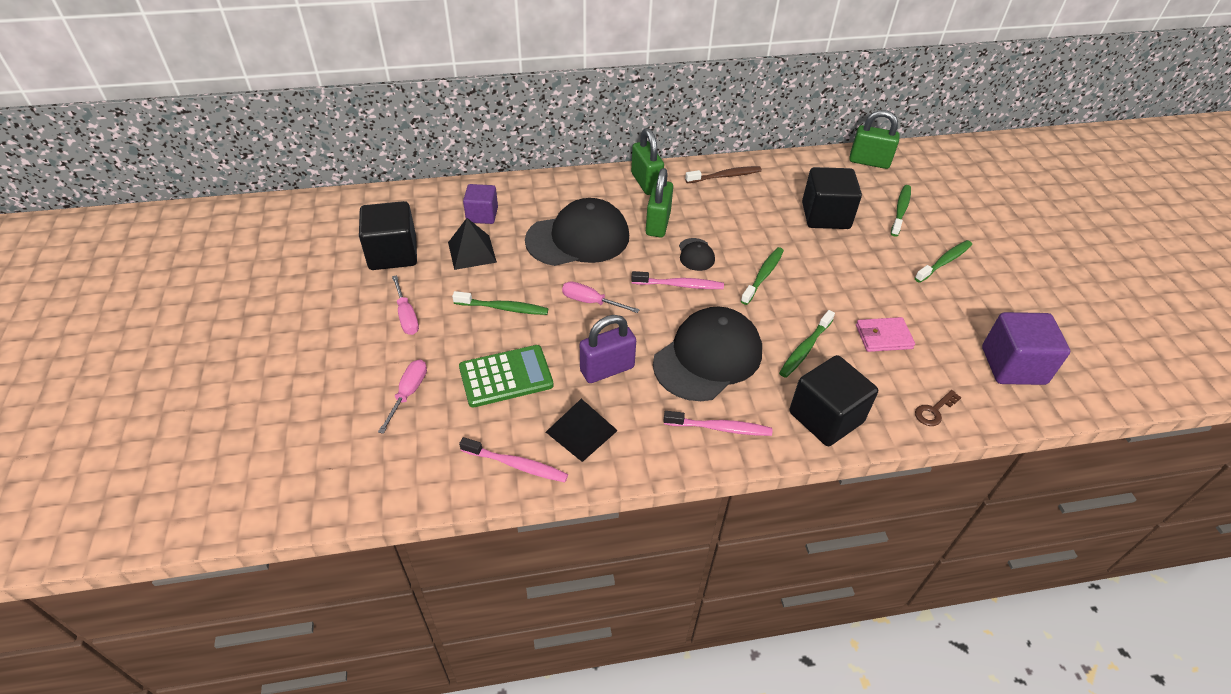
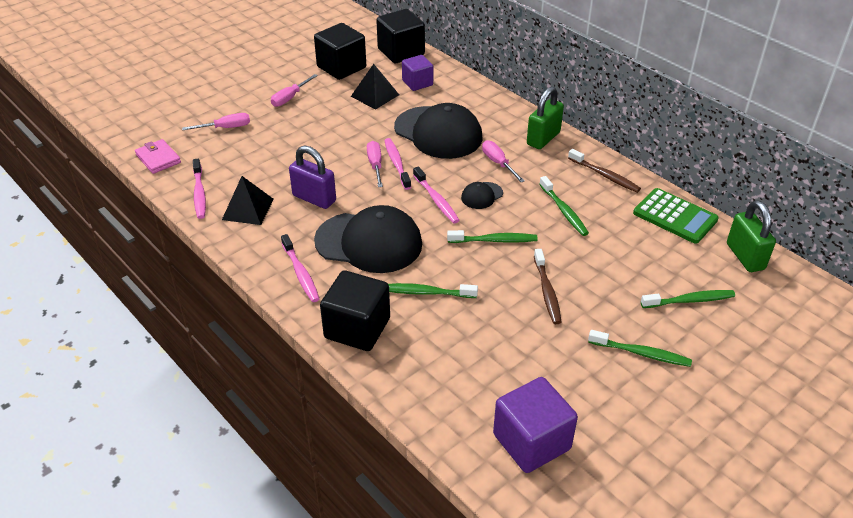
camera: 60 degrees right, 5 degrees down
green toothbrush [452,291,548,315] -> green toothbrush moved to [539,176,589,236]
green calculator [459,345,554,407] -> green calculator moved to [633,188,719,244]
green padlock [646,168,673,238] -> pink screwdriver [482,140,525,182]
black cube [802,167,862,229] -> black cube moved to [376,9,425,63]
pink wallet [856,317,915,352] -> pink wallet moved to [135,139,181,174]
brown key [915,390,961,426] -> none
none -> pink toothbrush [384,138,411,190]
none -> brown toothbrush [534,249,561,324]

